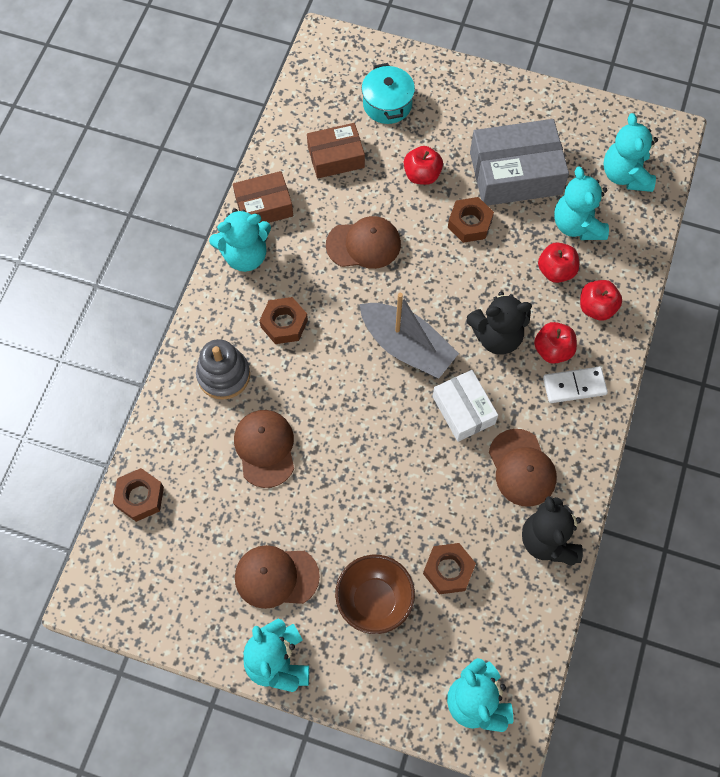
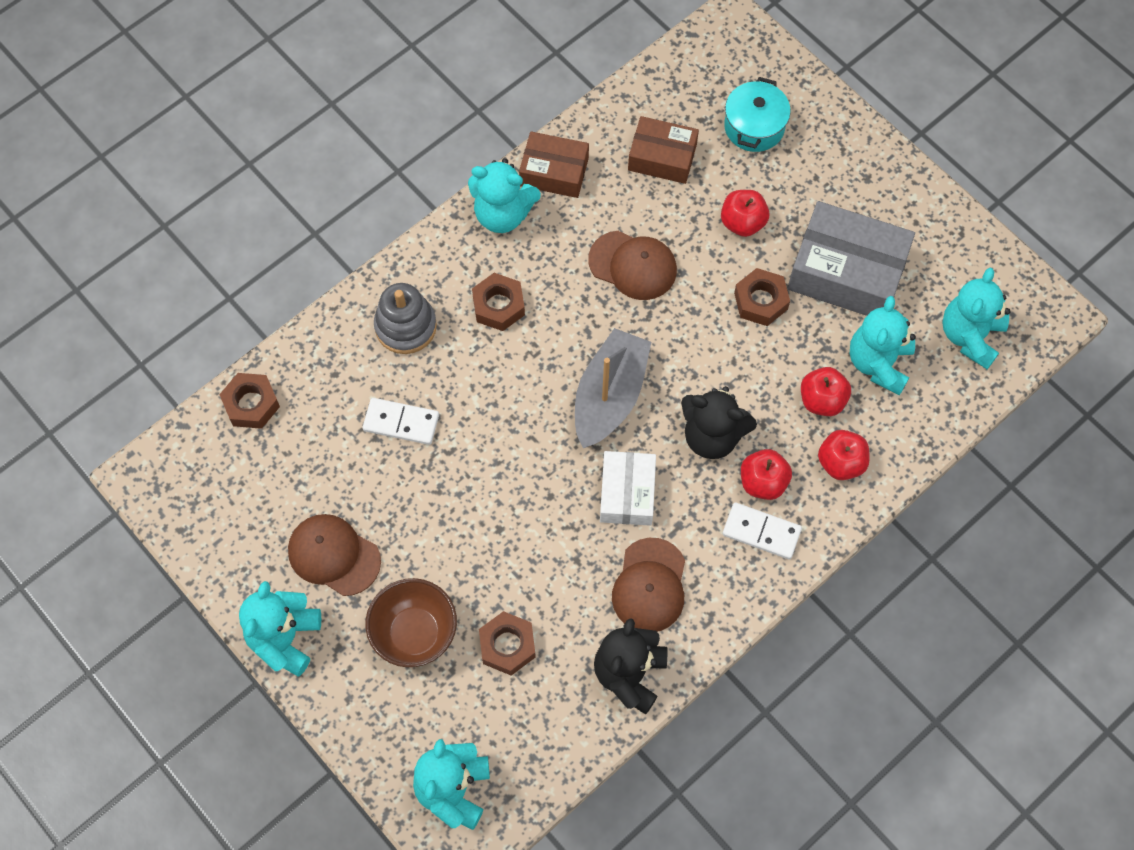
camera: 30 degrees right, 0 degrees up
brown cap [234,410,294,488] -> white domino [363,398,439,445]
grey boat [360,293,459,378] -> grey boat turned 135 degrees counterclockwise [575,328,651,448]

